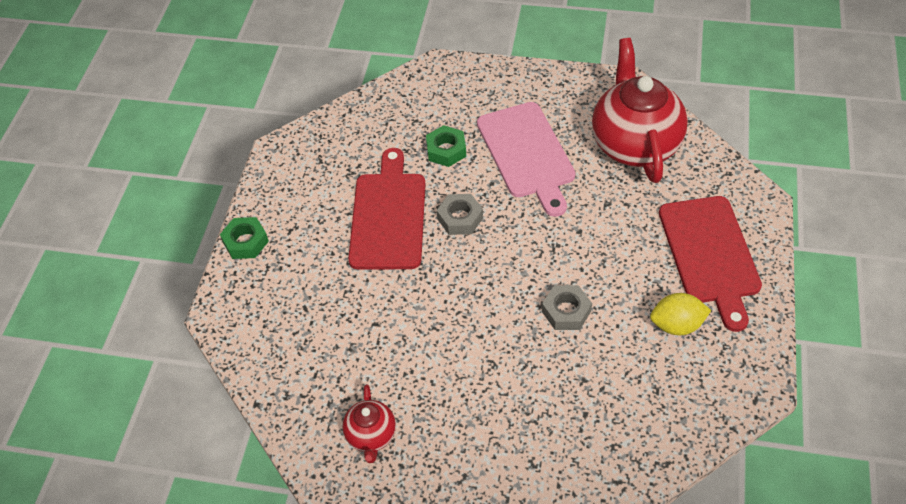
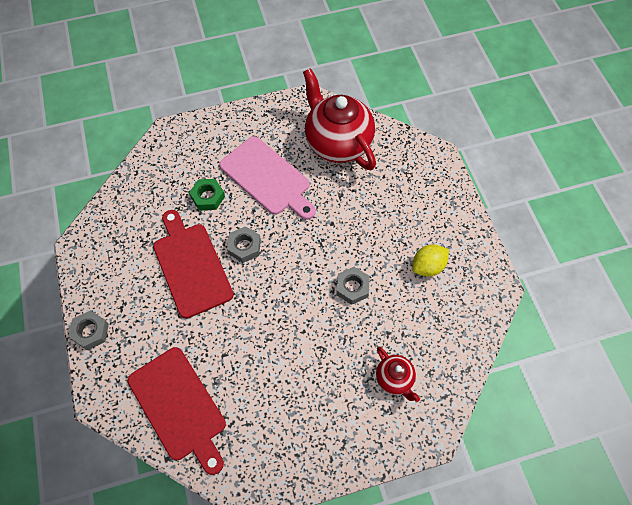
camera: 30 degrees left, 10 degrees up
green nut [220,217,269,259] -> grey nut [68,310,109,350]
red teapot [342,384,396,463] -> red teapot moved to [376,347,420,402]
red cutting board [659,196,762,332] -> red cutting board moved to [127,347,226,475]

